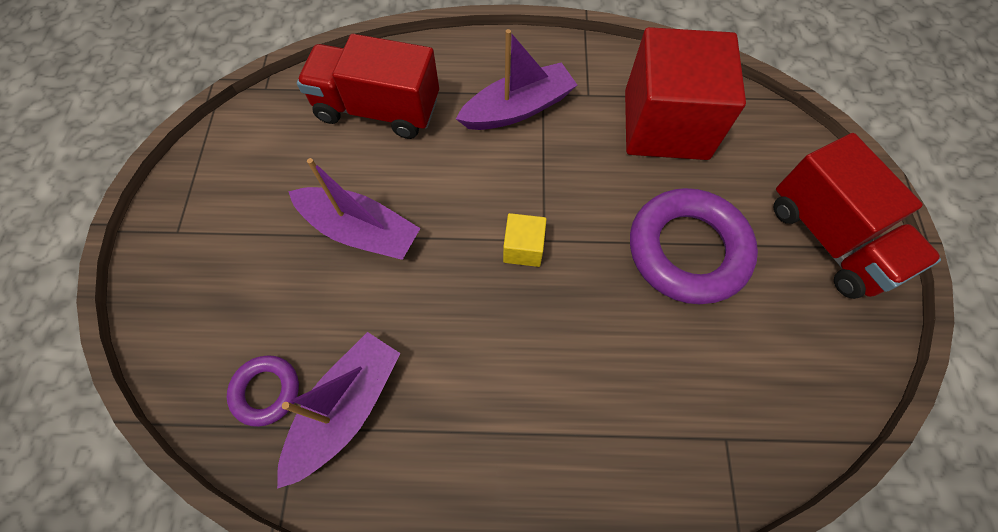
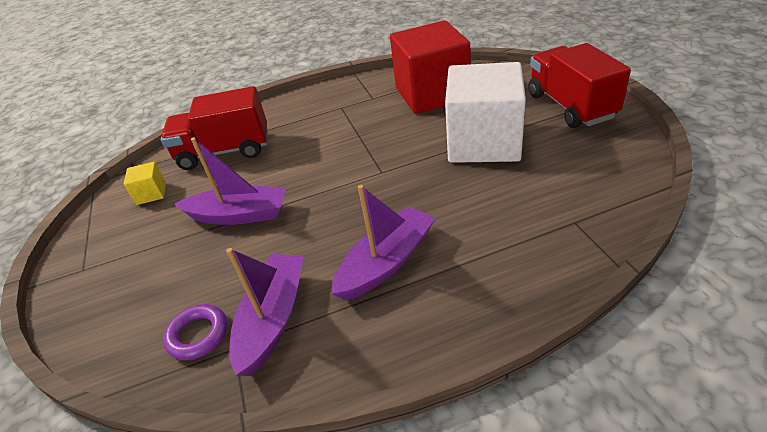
camera: 15 degrees left, 25 degrees down
purple boat [456,29,577,130] -> purple boat moved to [331,185,436,300]
yellow cube [503,213,547,267] -> yellow cube moved to [124,162,166,205]
purple ring [630,188,758,304] -> white cube [445,62,526,163]
red truck [774,133,941,299] -> red truck turned 150 degrees counterclockwise [528,43,631,128]

